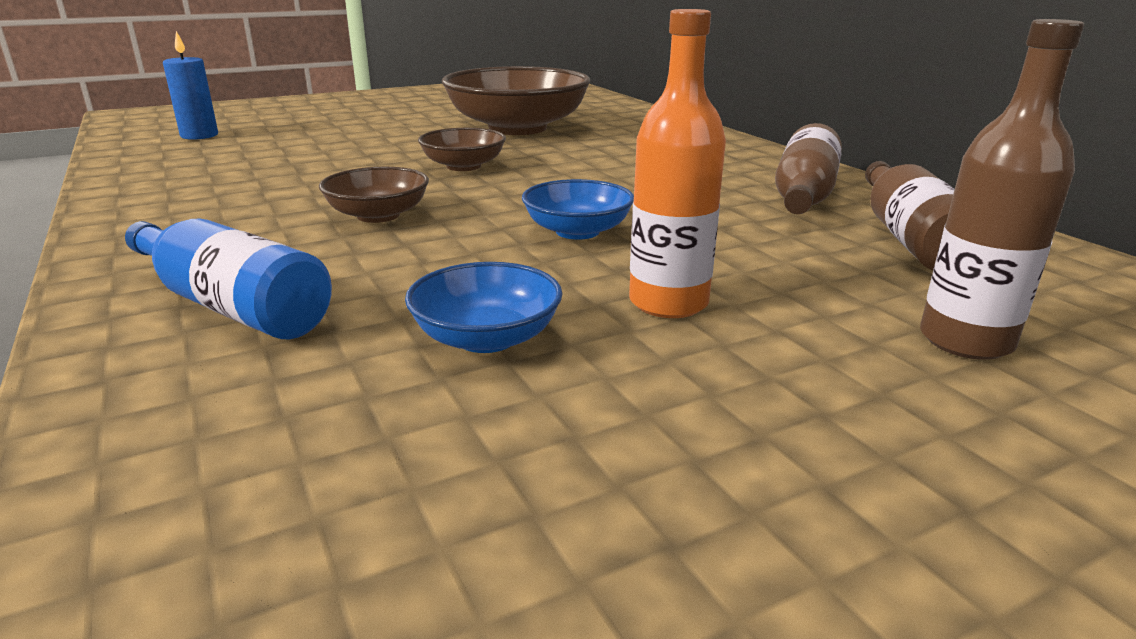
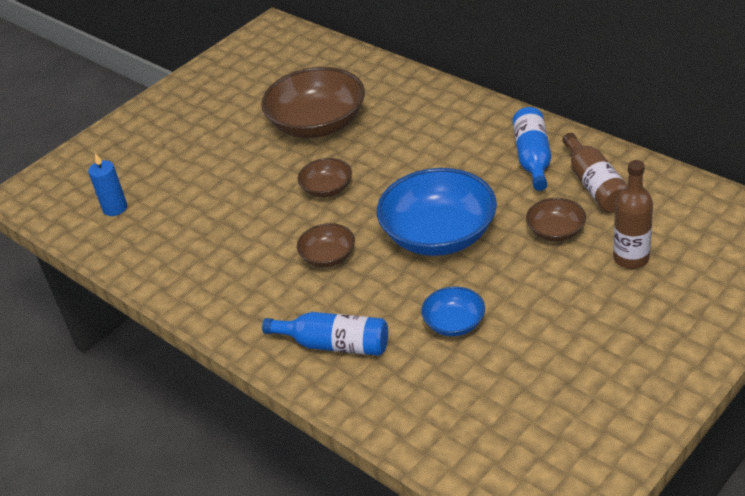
camera: 15 degrees left, 15 degrees up
blue bowl [522,179,634,240] -> blue bowl [377,168,497,256], size x2.02
orange bottle [629,9,726,318] -> none
brown bottle [775,123,842,214] -> blue bottle [512,107,551,191]
none -> brown bowl [526,198,586,242]

